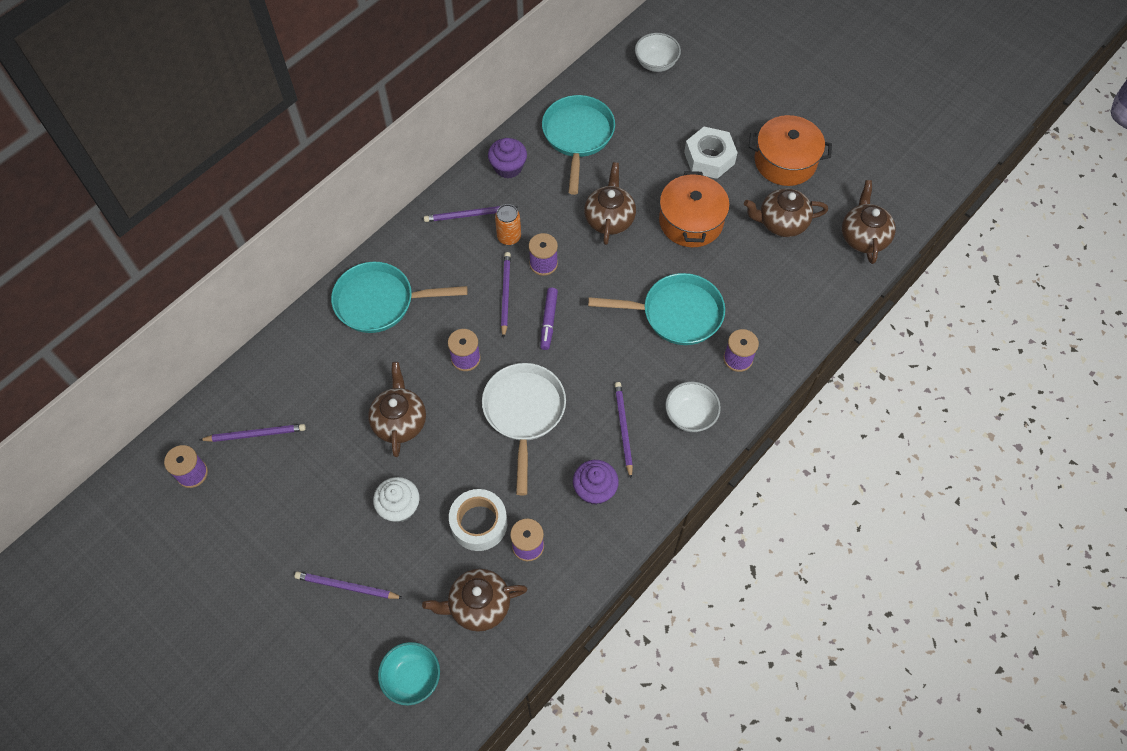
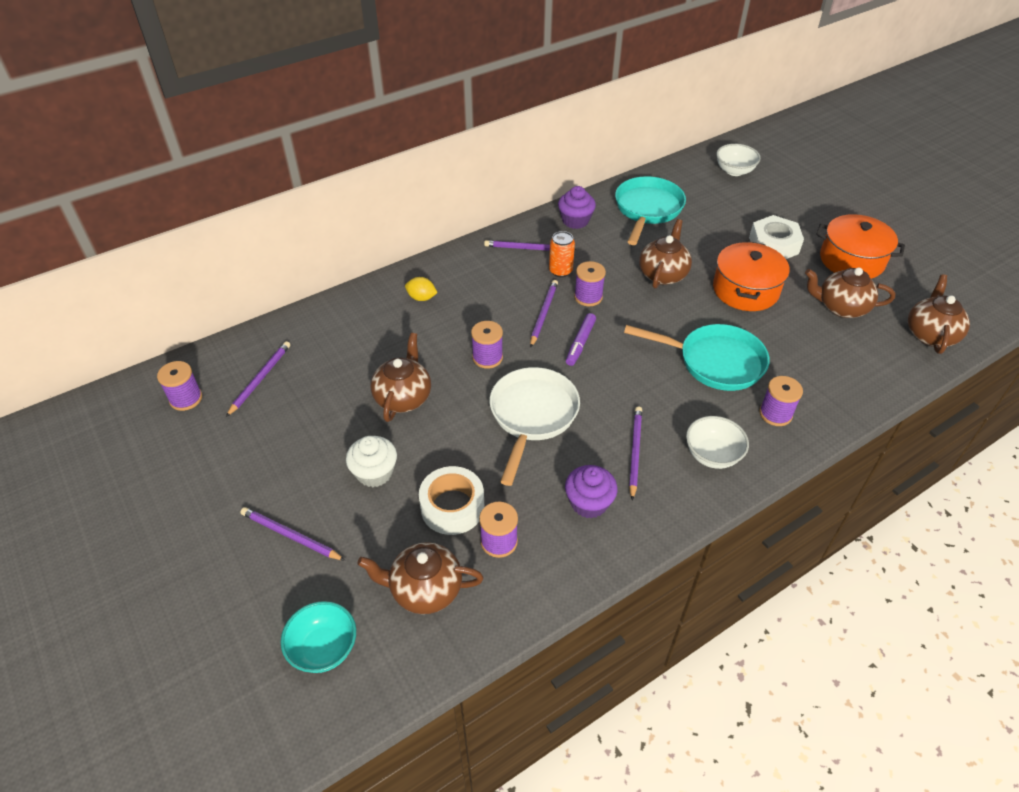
camera: 15 degrees right, 15 degrees down
purple pencil [200,424,306,442] -> purple pencil turned 75 degrees counterclockwise [226,341,290,417]
turquoise pan [331,262,468,333] -> yellow lemon [405,277,438,301]

